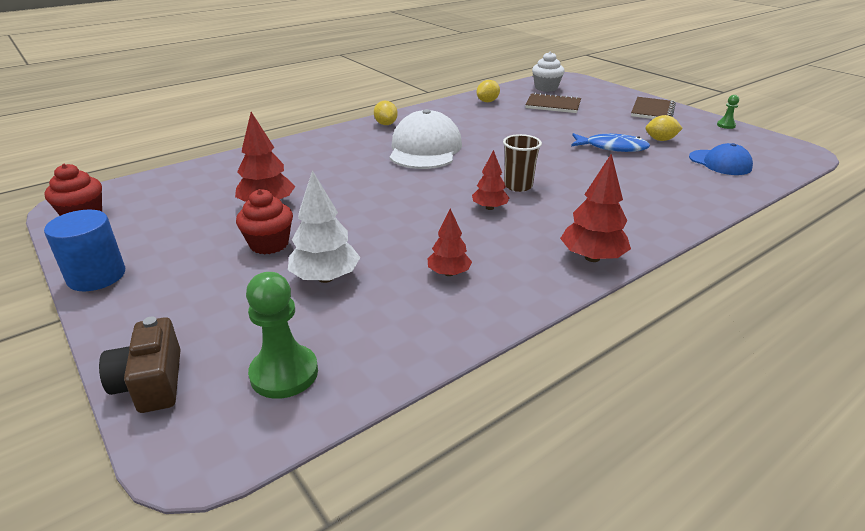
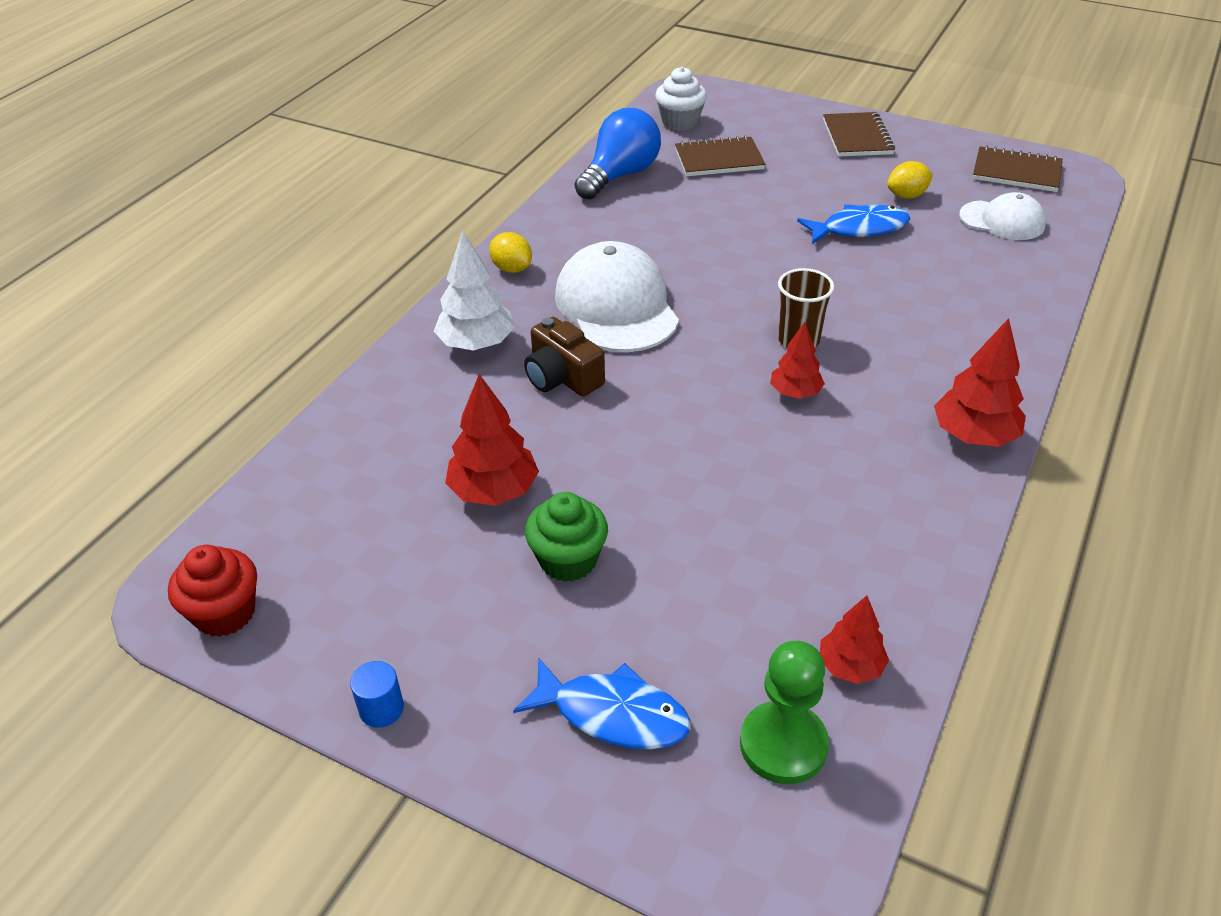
camera: 25 degrees left, 10 degrees up
blue cylinder [44,210,125,291] -> blue cylinder [350,661,404,728], size x0.53
brown camera [99,317,181,413] -> brown camera moved to [524,317,605,396]
red cupcake [236,189,293,255] -> green cupcake [525,492,608,582]
white tree [288,170,360,283] -> white tree moved to [434,231,515,351]
red tree [428,208,472,276] -> red tree moved to [820,596,889,684]
yellow lemon [477,80,500,102] -> blue light bulb [575,108,661,200]
blue cap [689,143,753,175] -> white cap [959,192,1046,240]
green pawn [717,95,739,129] -> none
none -> blue fish [513,658,690,749]
none -> brown notebook [973,146,1063,192]

